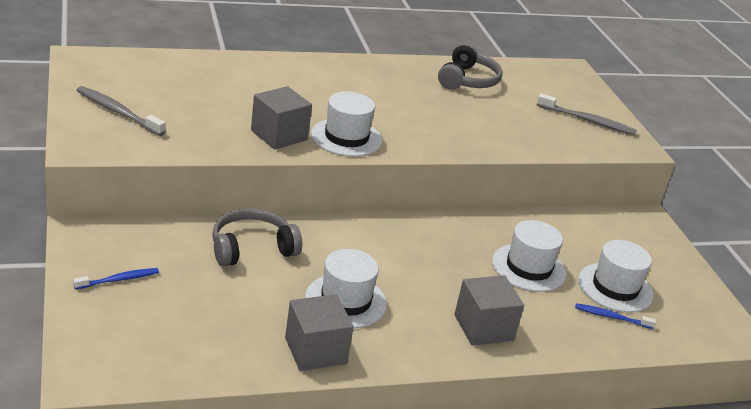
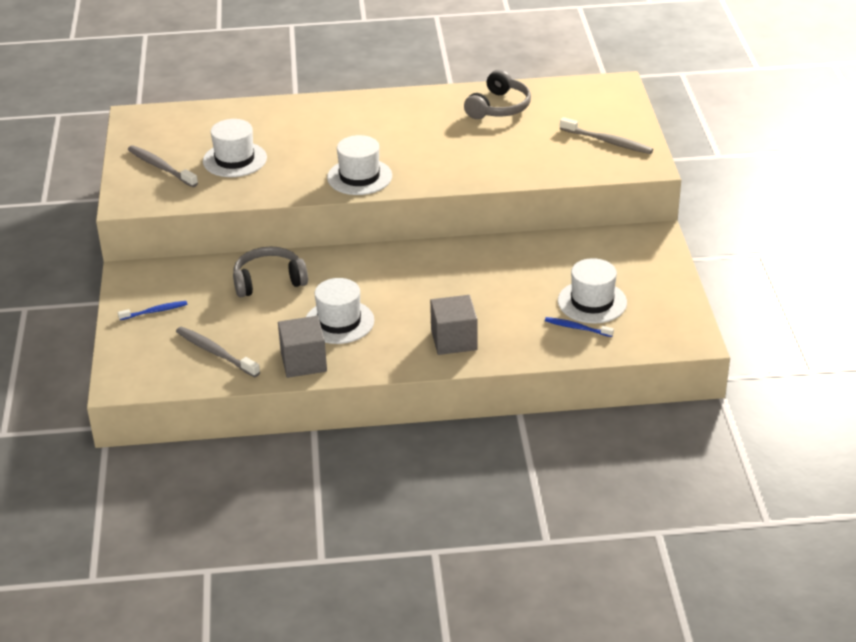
camera: 15 degrees right, 5 degrees up
grey cube [251,86,312,149] -> none
white hat [492,220,567,292] -> white hat moved to [203,119,267,177]
none -> grey toothbrush [176,326,260,377]

